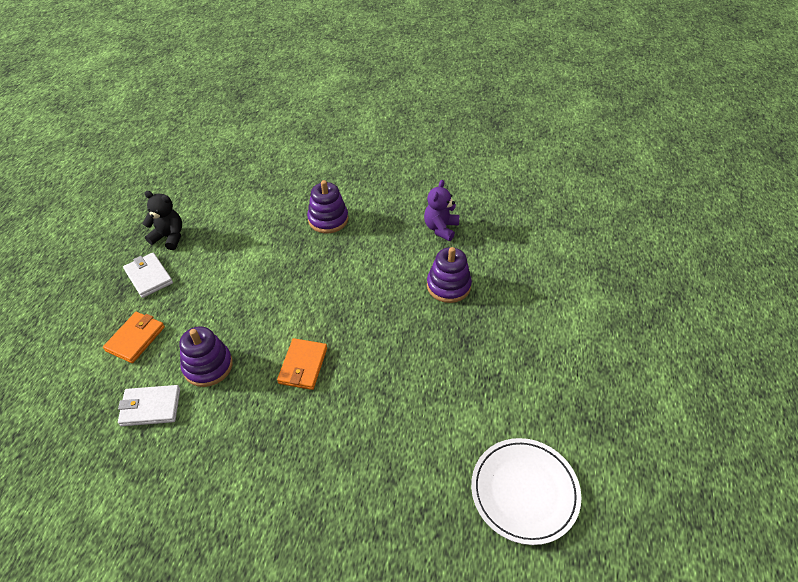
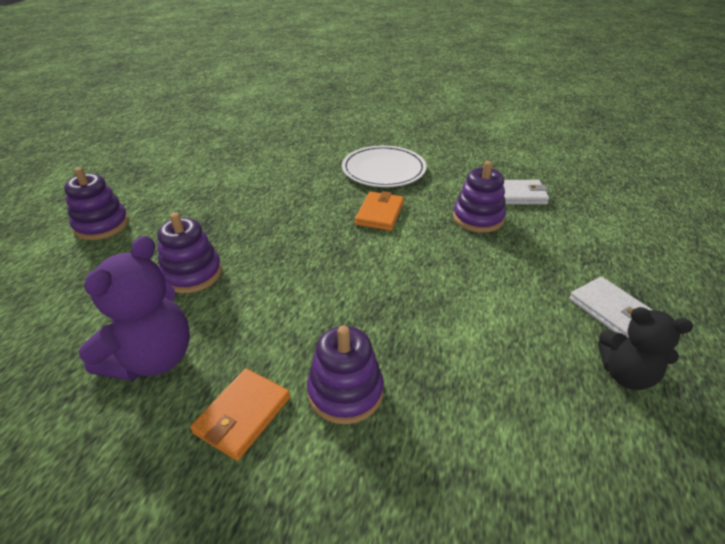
camera: 175 degrees left, 10 degrees down
orange wallet [103,312,165,363] -> orange wallet moved to [190,369,290,461]
purple teddy bear [424,180,459,241] -> purple teddy bear [79,236,190,381], size x1.50
white plate [471,438,581,545] -> white plate moved to [342,145,427,187]
none -> purple stacking toy [64,167,129,240]

